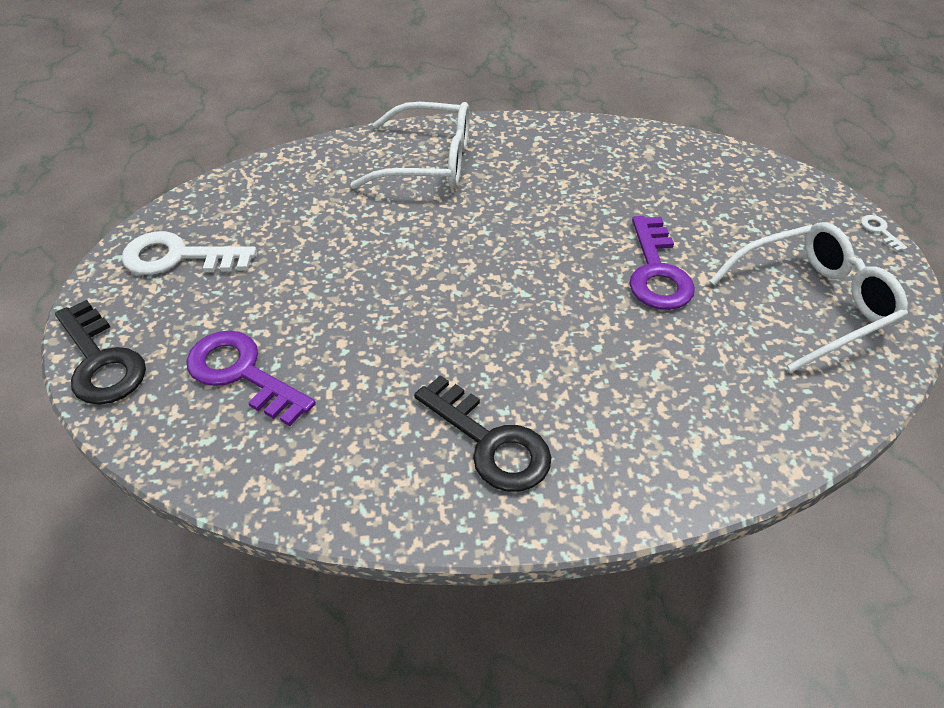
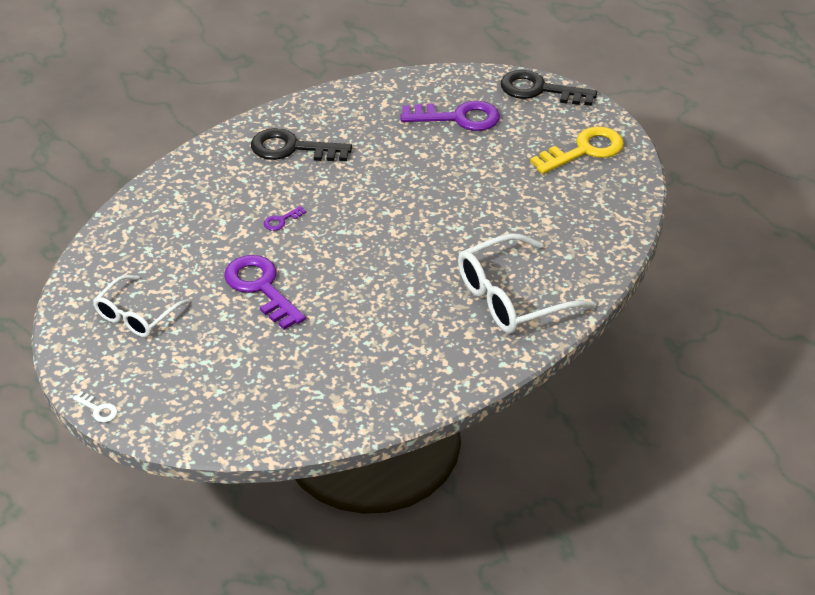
camera: 145 degrees right, 5 degrees down
white key [122,231,257,275] -> yellow key [530,126,624,174]
white glasses [709,222,908,372] -> white glasses [93,275,190,337], size x0.65
none -> purple key [264,206,306,231]

